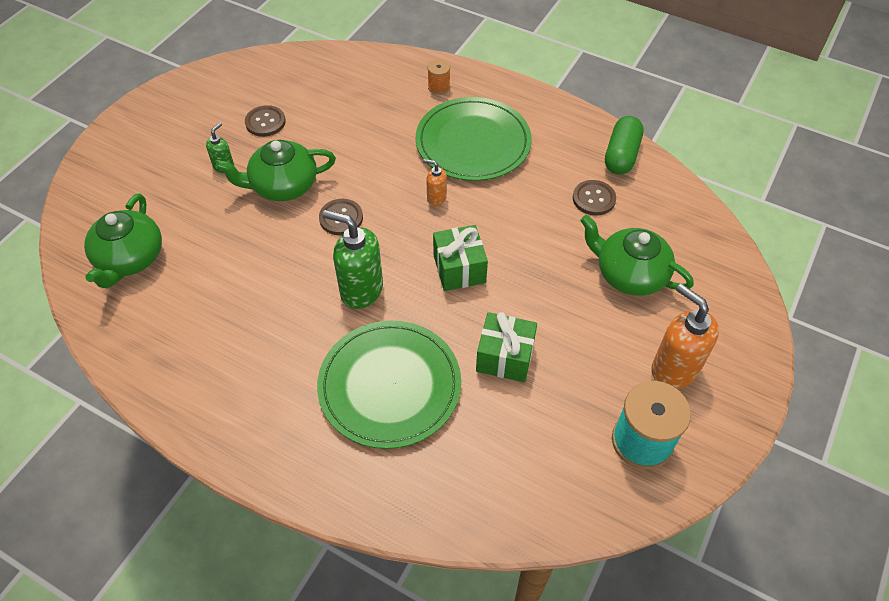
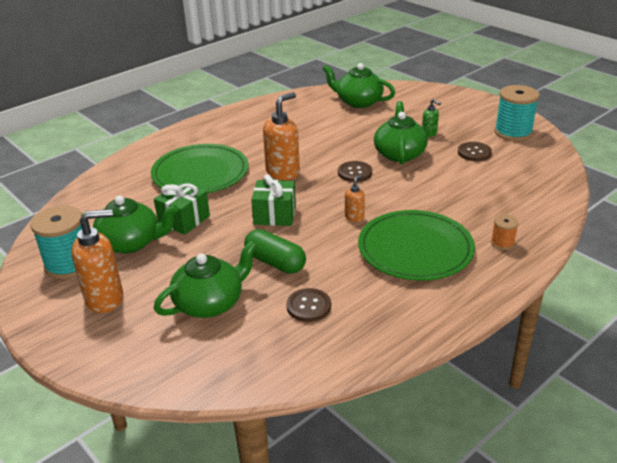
camera: 110 degrees right, 20 degrees down
green soap dispenser [322,210,383,309] -> orange soap dispenser [263,92,300,180]
green capsule [605,116,644,175] -> green capsule moved to [244,229,306,274]
none -> green teapot [82,196,179,254]
none -> turquoise spool [494,85,540,141]

